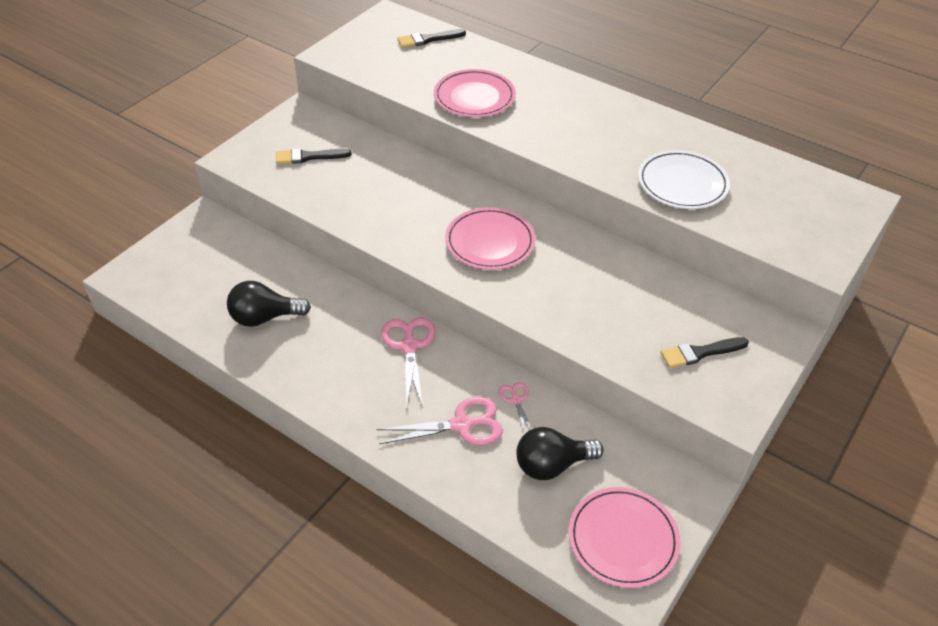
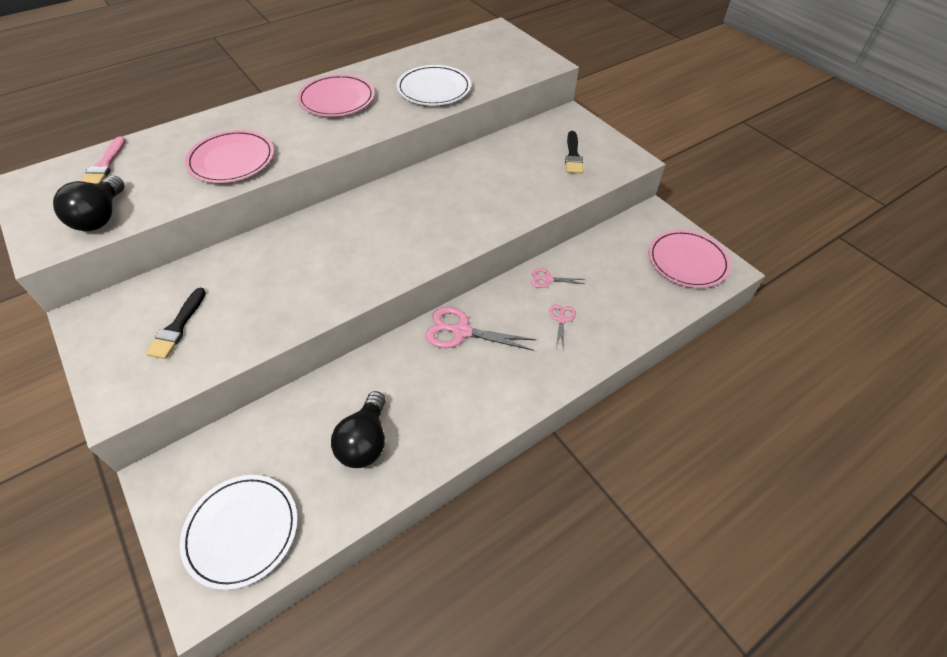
camera: 70 degrees left, 5 degrees up
pink scissors [377,397,503,445] -> pink scissors [549,305,576,351], size x0.53
black brush [397,29,466,48] -> pink brush [81,136,126,184]
pink plate [445,207,536,270] -> pink plate moved to [297,74,375,117]
black light bulb [516,427,604,480] -> black light bulb moved to [53,176,125,231]
none -> white plate [180,475,298,590]

